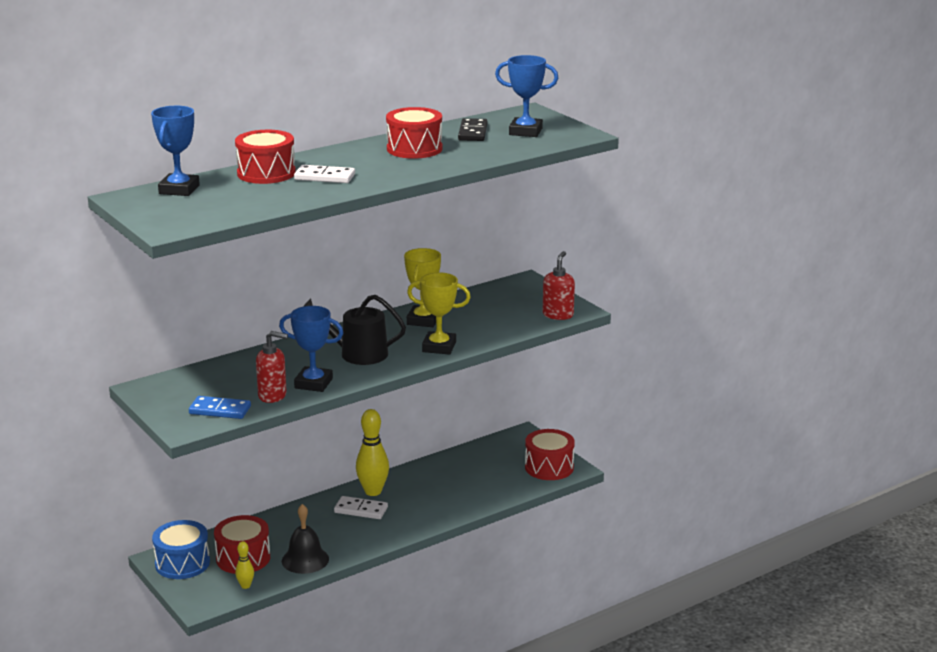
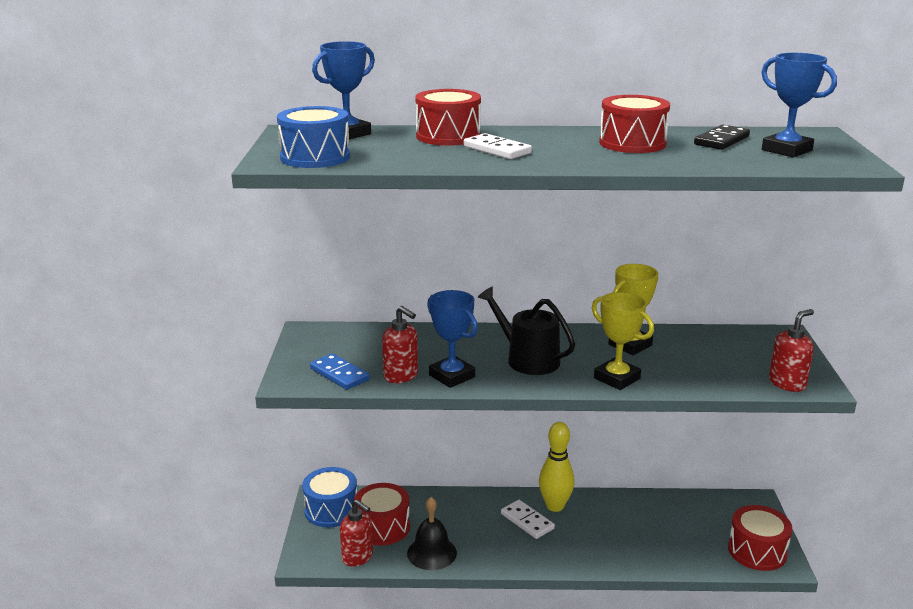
camera: 35 degrees right, 0 degrees up
yellow bowling pin [235,541,254,589] -> red soap dispenser [340,499,373,567]
none -> blue drum [277,106,350,168]

